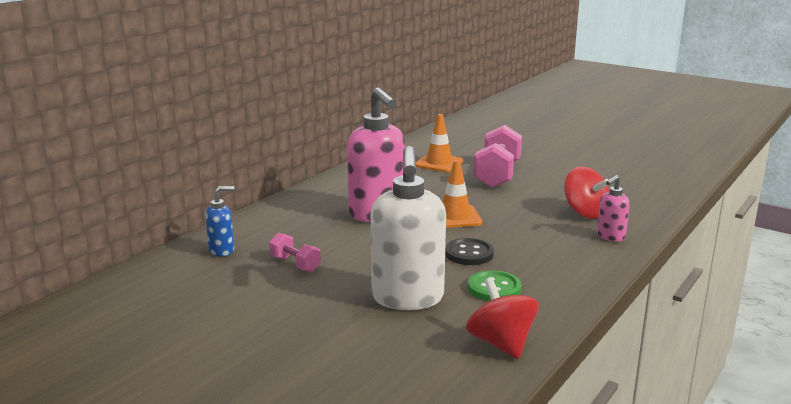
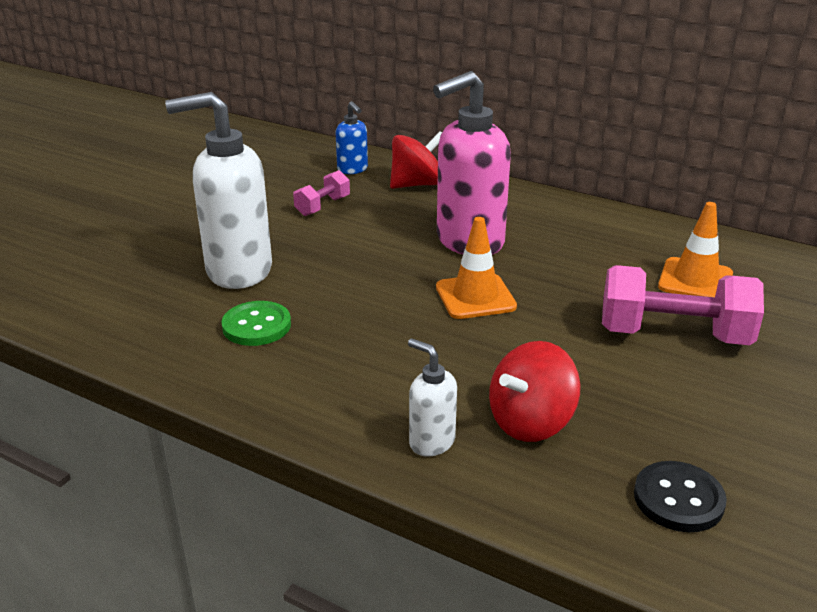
camera: 85 degrees right, 10 degrees up
black button [445,238,494,265] -> black button moved to [634,461,727,532]
red spinning top [466,277,539,359] -> red spinning top moved to [390,131,442,189]
pink soap dispenser [597,175,630,242] -> white soap dispenser [408,339,457,457]

